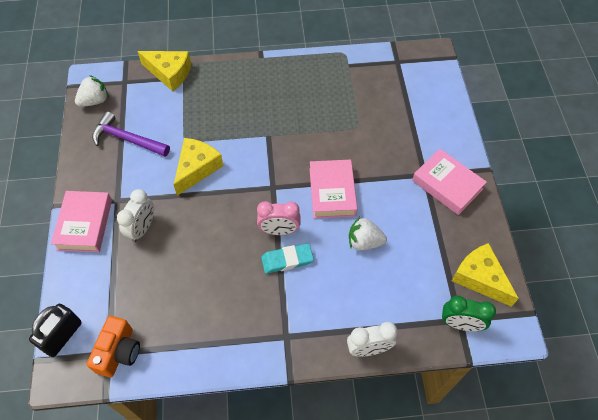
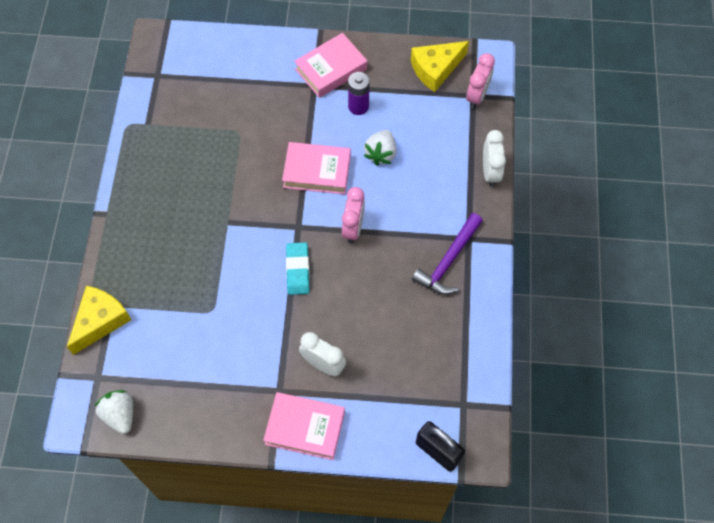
camera: 80 degrees left, 5 degrees up
orange camera [87,316,140,377] -> none
purple hammer [92,111,170,156] -> purple hammer moved to [412,213,483,295]
yellow cheese [174,138,223,196] -> none
turquoise eraser [261,243,314,274] -> turquoise eraser moved to [286,242,310,295]
green clock [442,295,496,331] -> pink clock [466,53,495,108]
none -> purple battery [348,72,370,115]

